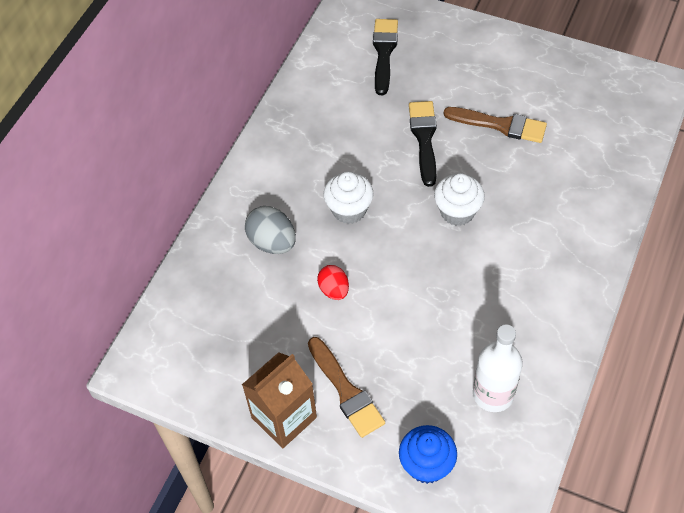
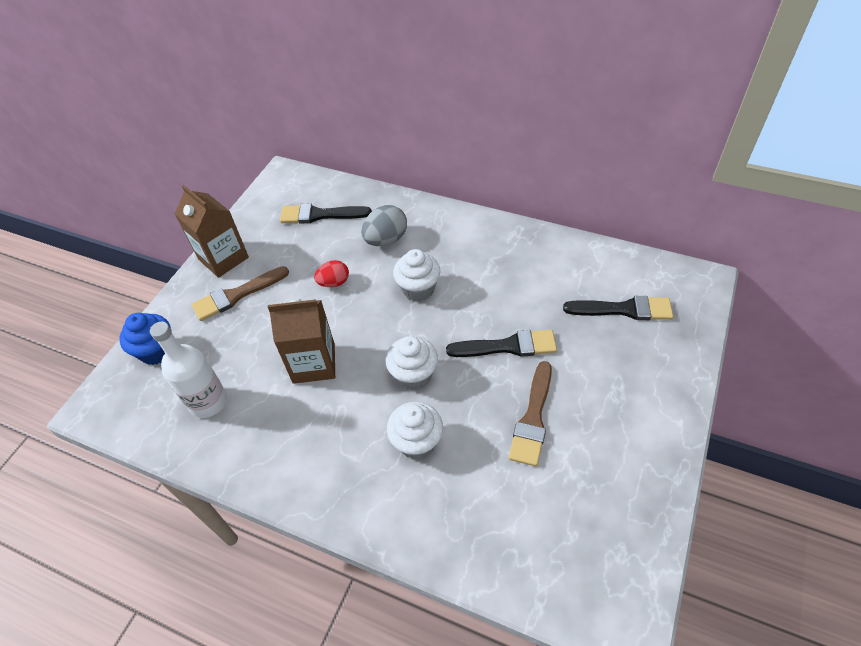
camera: 90 degrees right, 5 degrees down
none -> brown carton [268,299,335,384]
none -> black brush [280,203,372,224]
none -> white cupcake [387,402,443,460]

